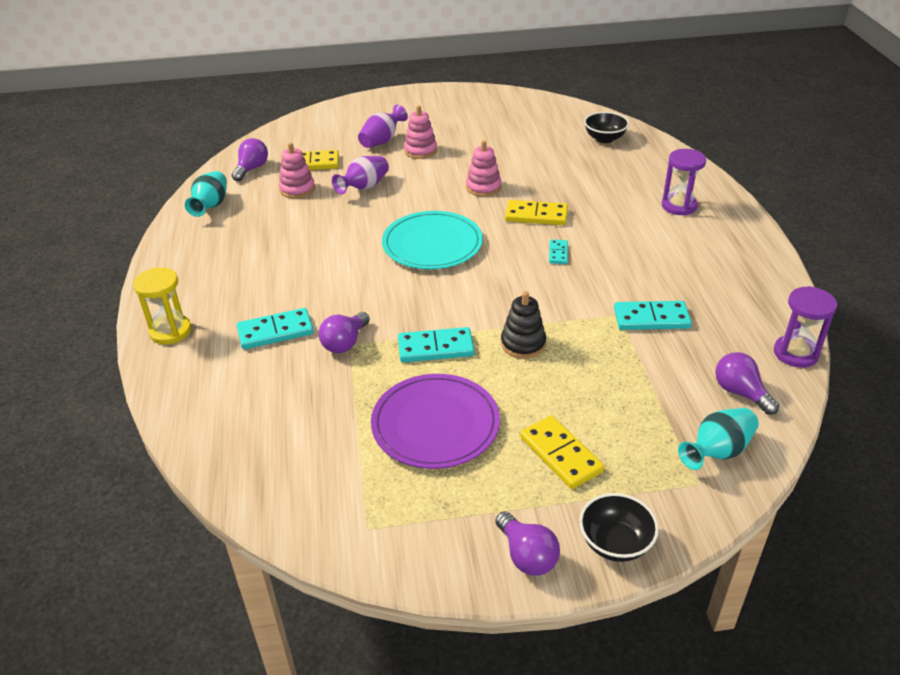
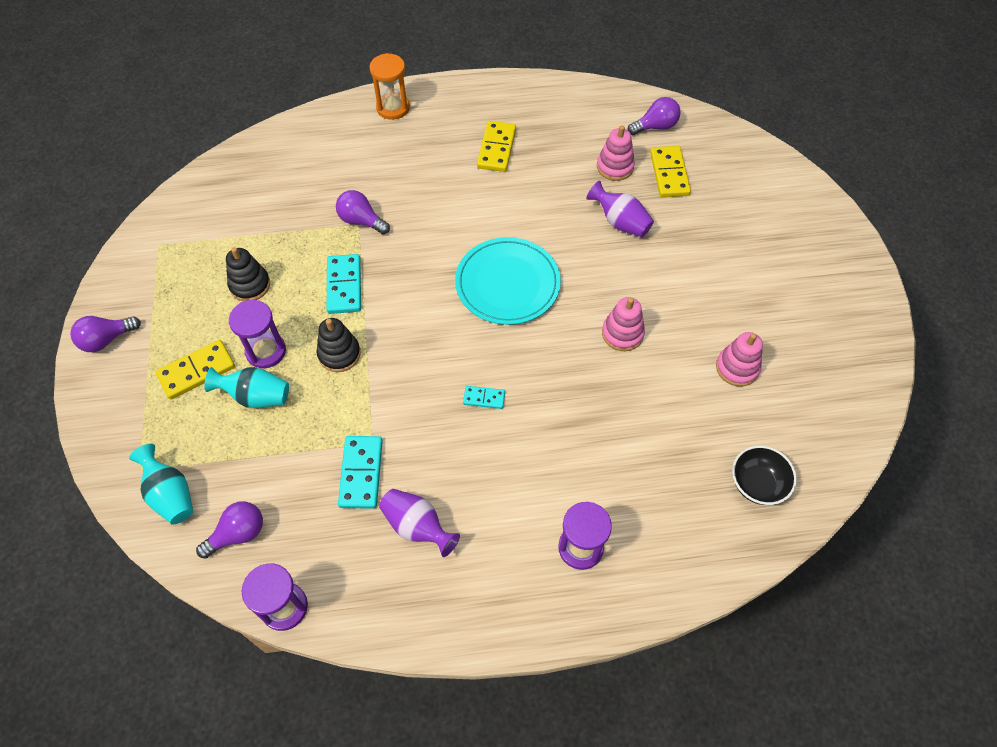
camera: 90 degrees right, 20 degrees up
yellow hourglass [133,267,191,344] -> orange hourglass [369,53,410,120]
turquoise vase [185,171,227,217] -> turquoise vase moved to [204,367,289,408]
purple light bulb [231,138,268,181] -> purple light bulb turned 45 degrees counterclockwise [627,97,681,135]
turquoise domino [237,308,314,349] -> none
purple vase [358,104,408,148] -> purple vase moved to [379,489,460,557]
purple plate [371,374,500,469] -> black stacking toy [226,247,270,302]
pink stacking toy [404,105,437,159] -> pink stacking toy moved to [716,332,763,386]
yellow domino [505,200,568,225] -> yellow domino moved to [477,121,516,172]
black bowl [579,493,659,562] -> none
none -> purple hourglass [229,300,286,368]

